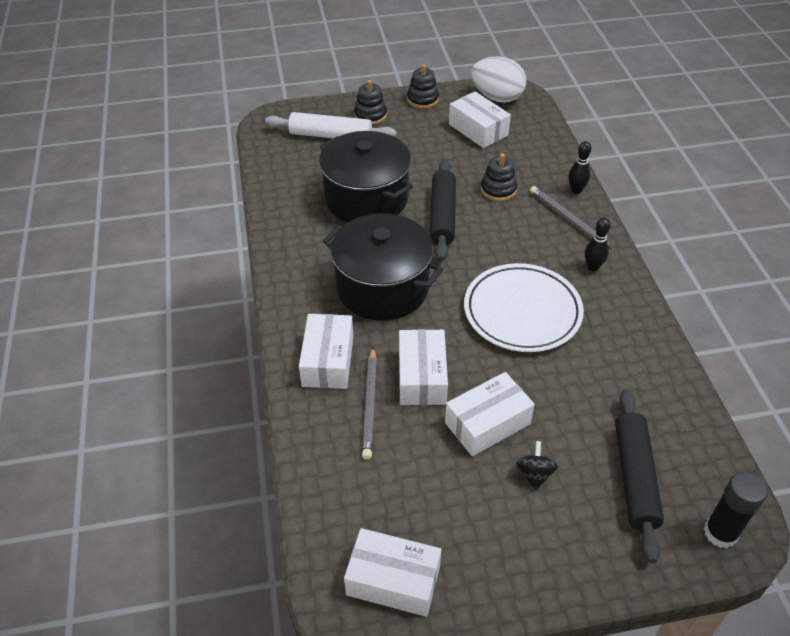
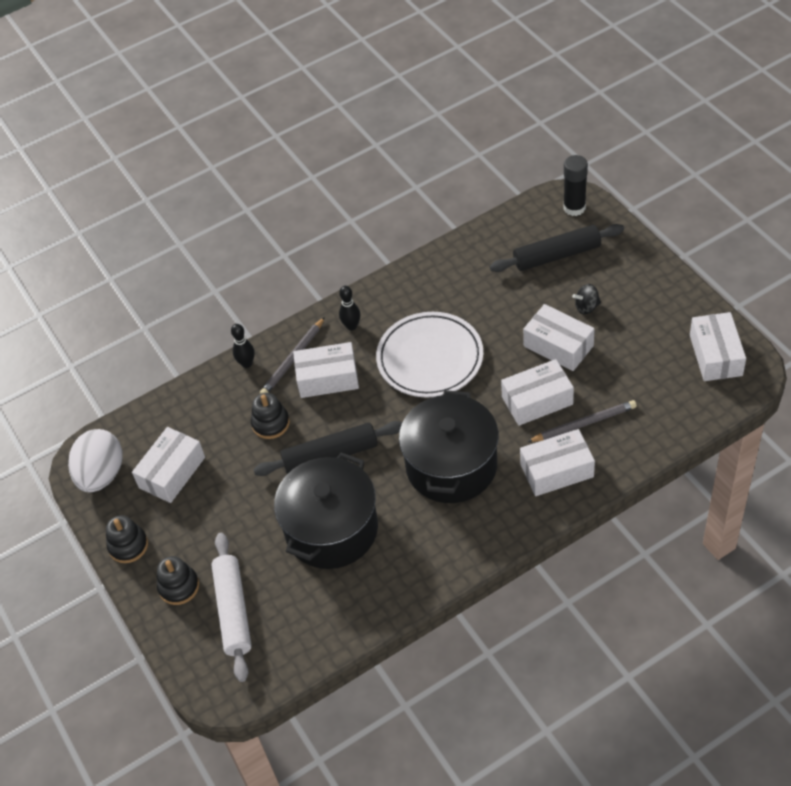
camera: 105 degrees left, 5 degrees up
none -> white box [293,342,359,398]

